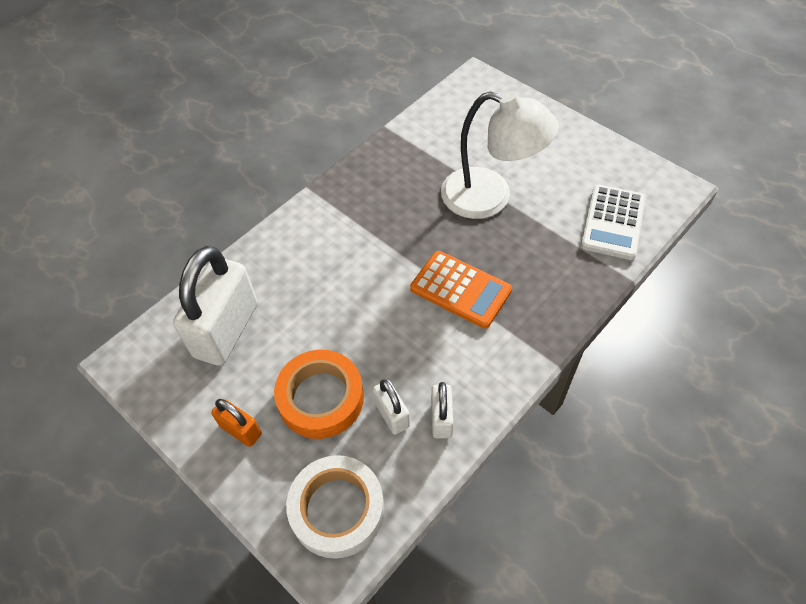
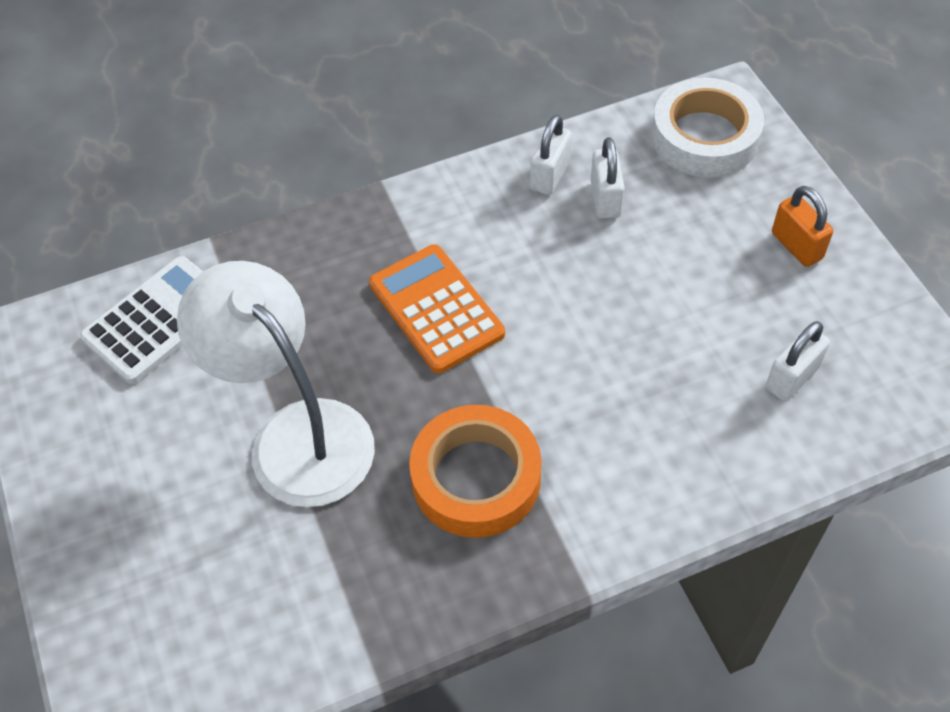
camera: 155 degrees left, 0 degrees up
white padlock [173,246,257,366] -> white padlock [766,321,830,401], size x0.48
orange tape [274,350,364,439] -> orange tape moved to [409,405,542,538]

